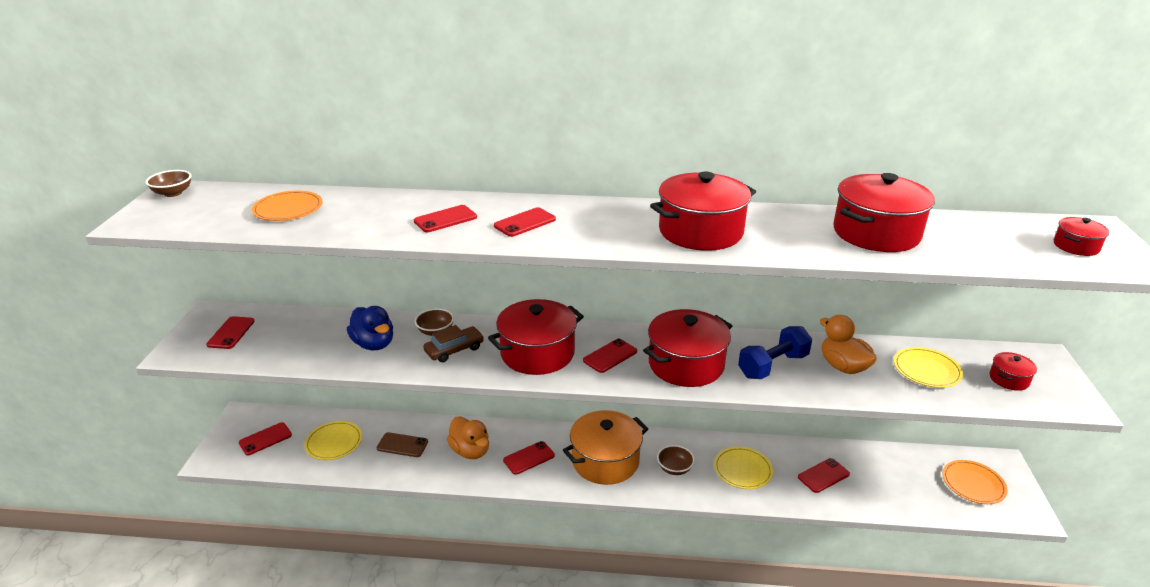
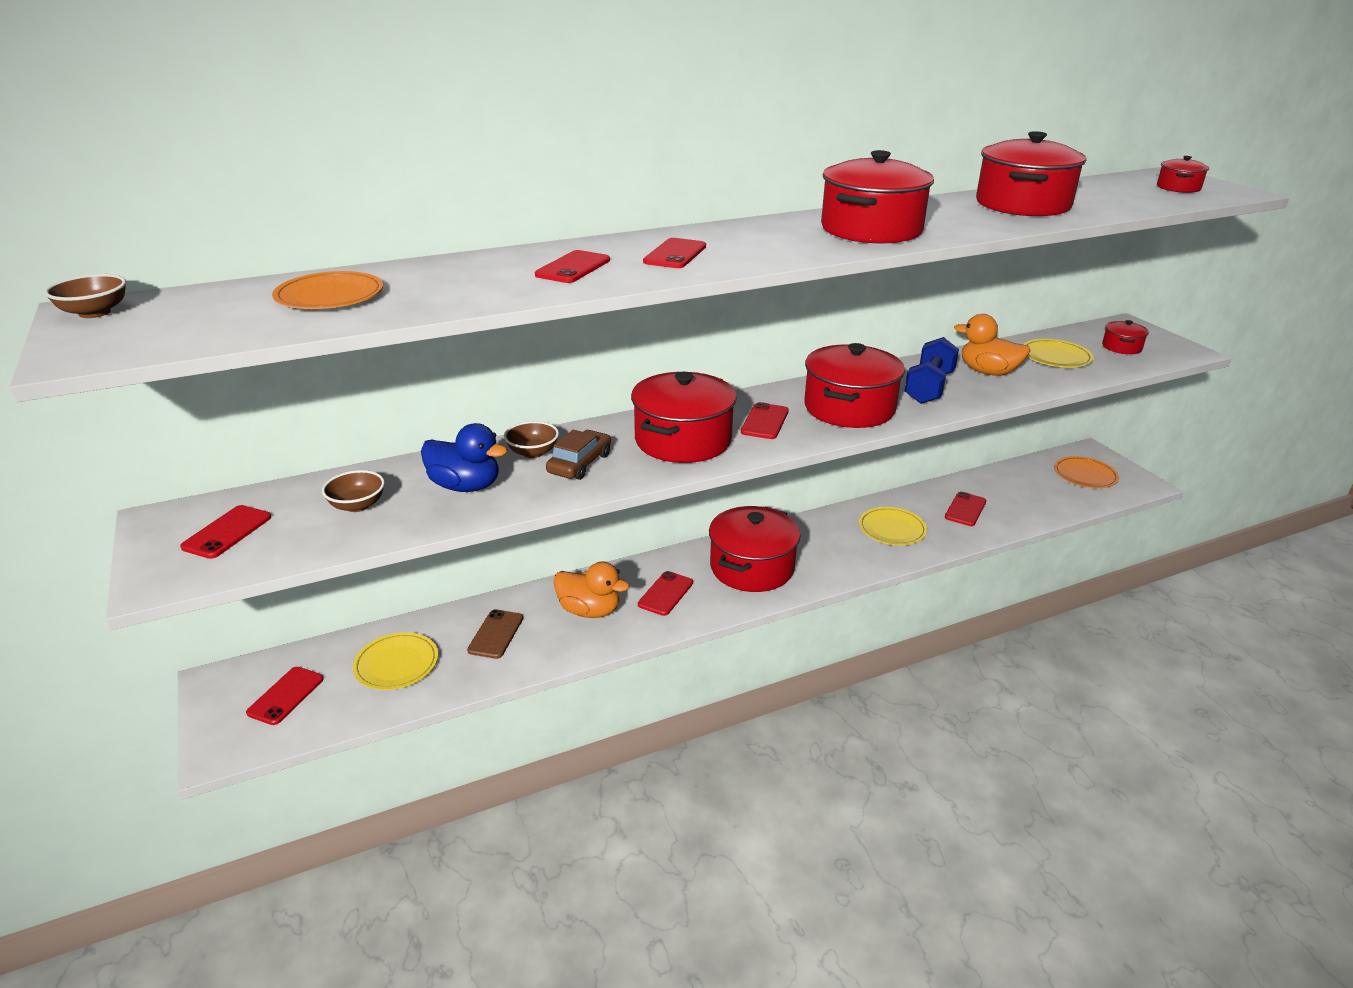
camera: 30 degrees left, 0 degrees up
red phone [206,316,255,349] -> red phone turned 45 degrees clockwise [180,505,271,559]
brown phone [376,432,428,457] -> brown phone turned 60 degrees counterclockwise [467,609,523,659]
orange pot [563,410,648,485] -> red pot [709,506,800,592]
brown bowl [657,445,695,475] -> brown bowl moved to [322,470,385,512]

